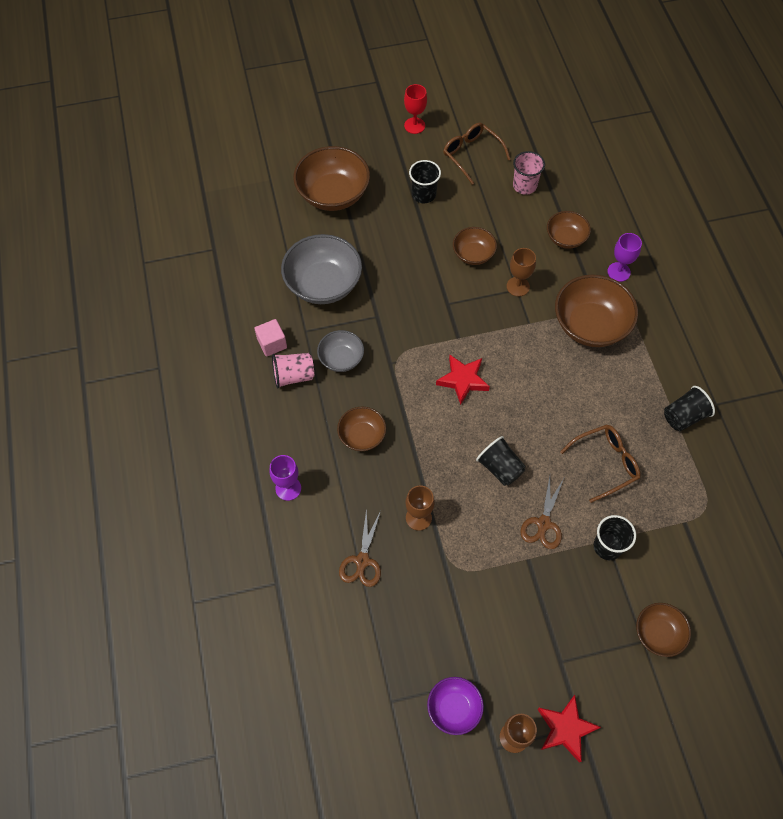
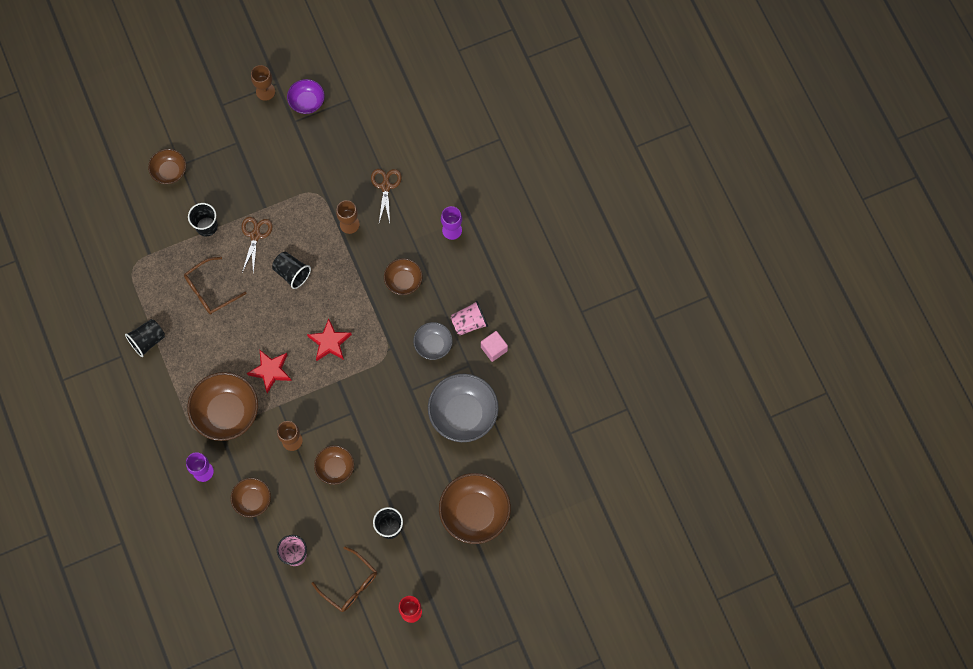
camera: 170 degrees right, 10 degrees up
red star [537,695,601,763] -> red star moved to [247,350,292,393]

